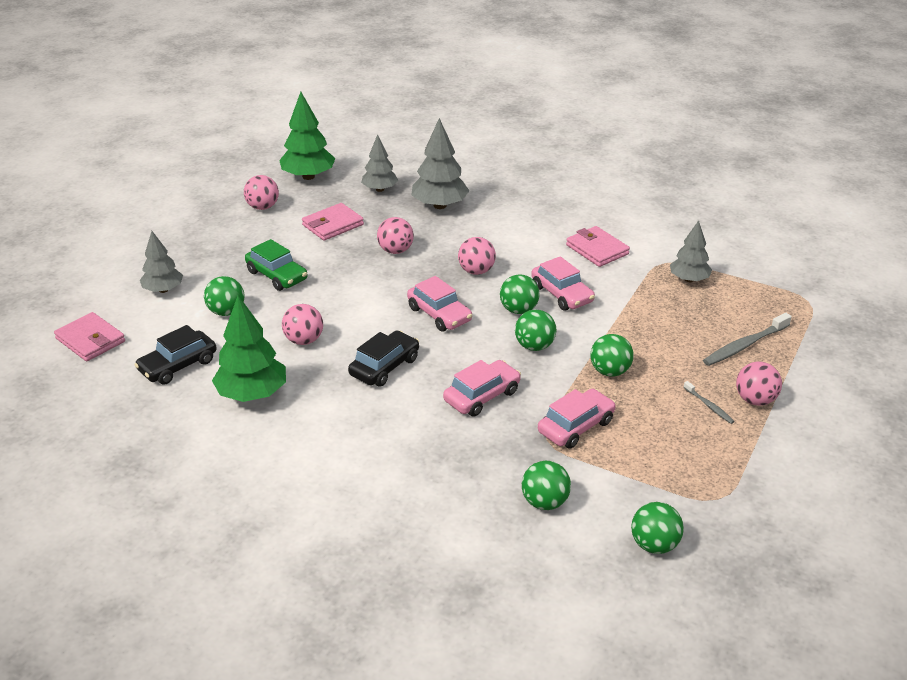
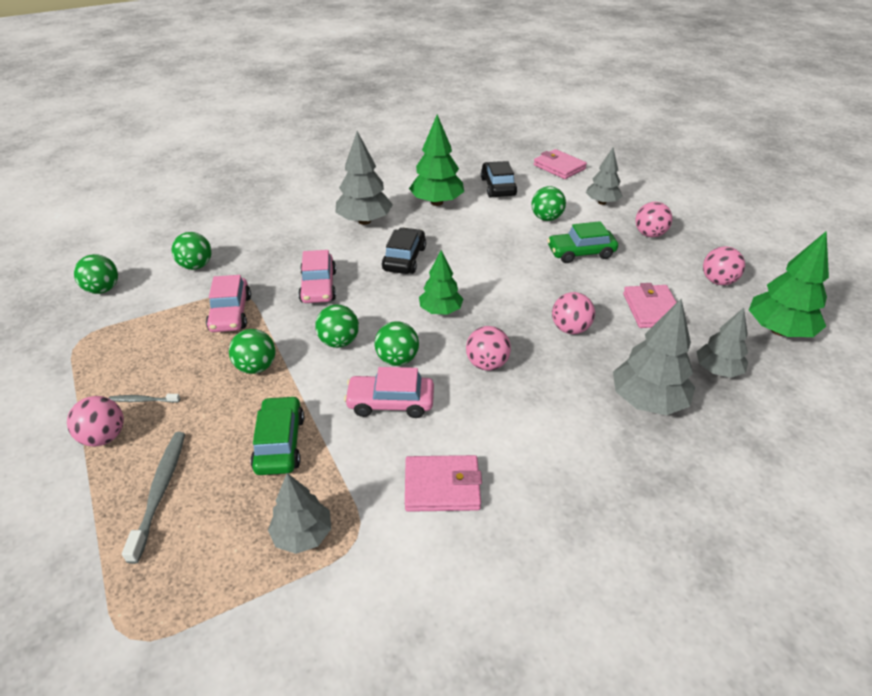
camera: 125 degrees right, 5 degrees up
pink wallet [54,312,125,361] -> pink wallet turned 60 degrees clockwise [534,149,587,179]
pink ball [282,304,323,345] -> pink ball moved to [635,202,672,237]
black car [348,330,419,387] -> black car turned 150 degrees counterclockwise [382,228,426,274]
pink car [407,276,472,332] -> green tree [419,250,463,315]
none -> green car [250,396,304,475]
none -> grey tree [335,131,393,225]

